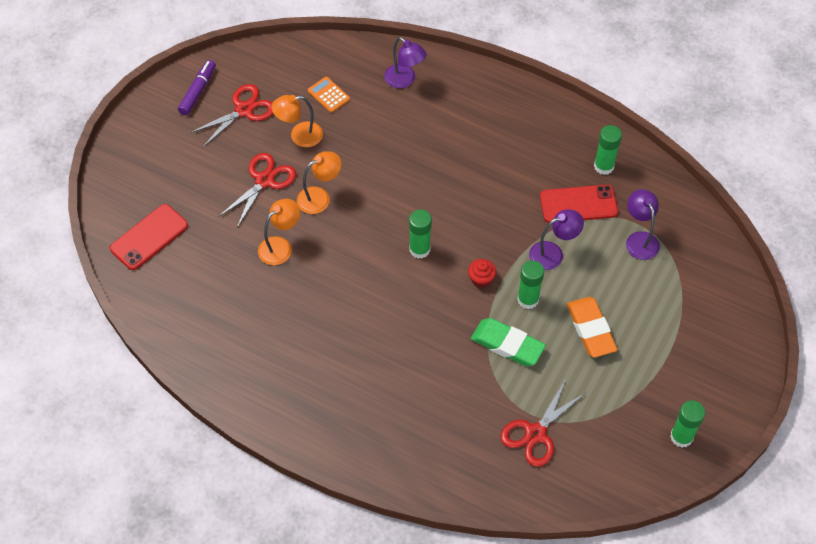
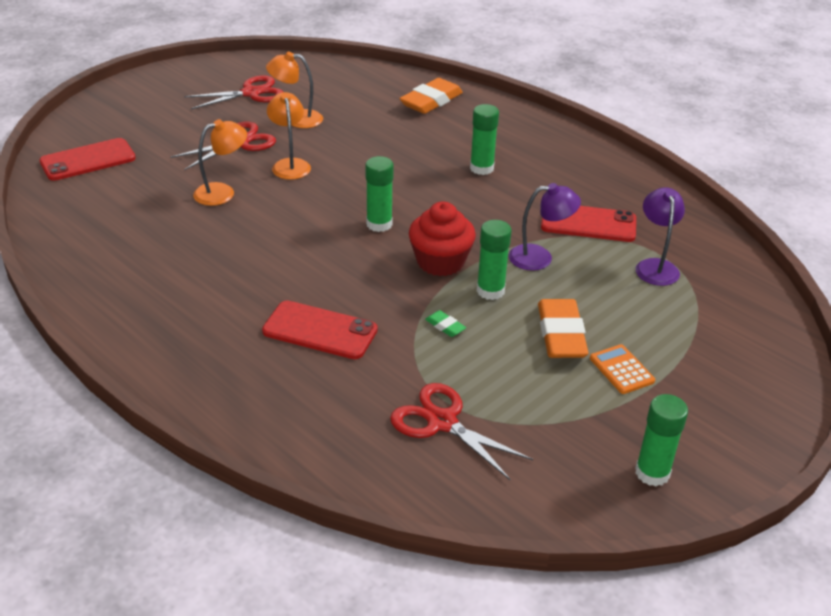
camera: 15 degrees right, 20 degrees down
purple marker [178,60,216,115] -> none
orange lamp [297,151,341,214] -> orange lamp turned 90 degrees counterclockwise [267,92,311,180]
orange calculator [308,77,350,113] -> orange calculator moved to [590,344,655,394]
purple lamp [384,37,427,89] -> orange eraser [400,78,463,114]
red cupcake [468,259,496,288] -> red cupcake [409,202,476,276], size x1.83
green eraser [471,318,546,366] -> green eraser [425,310,466,337], size x0.45
red scissors [501,379,587,467] -> red scissors turned 75 degrees clockwise [390,383,533,481]
green glue stick [594,125,622,175] -> green glue stick moved to [470,104,499,175]
none -> red phone [262,301,378,359]

